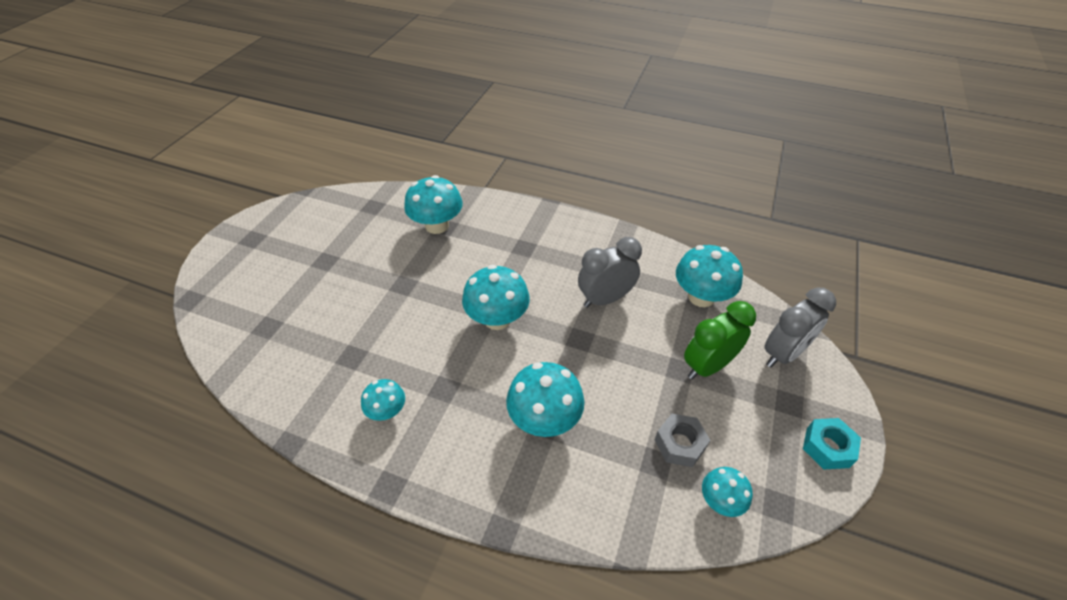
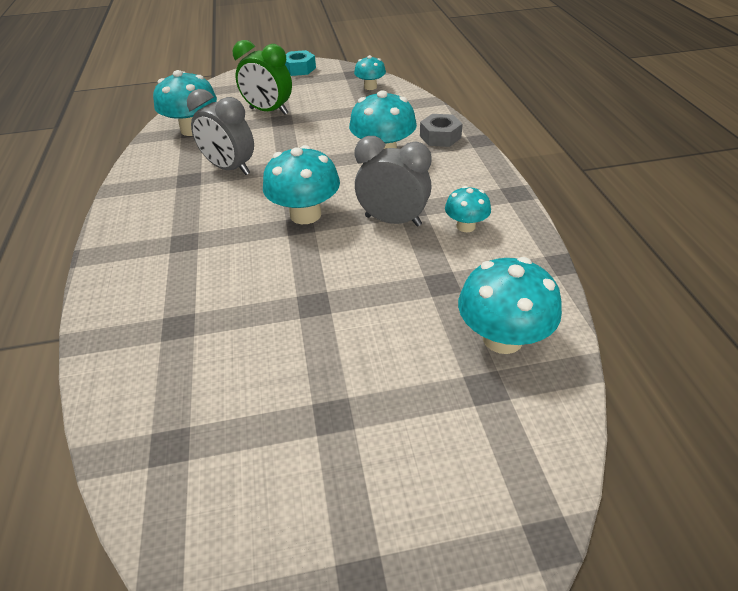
camera: 120 degrees left, 5 degrees down
turquoise mushroom [404,175,463,234] -> turquoise mushroom moved to [458,257,562,354]
grey nut [654,414,710,467] -> grey nut moved to [420,114,463,147]
grey clock [764,288,836,367] -> grey clock moved to [355,136,432,227]

